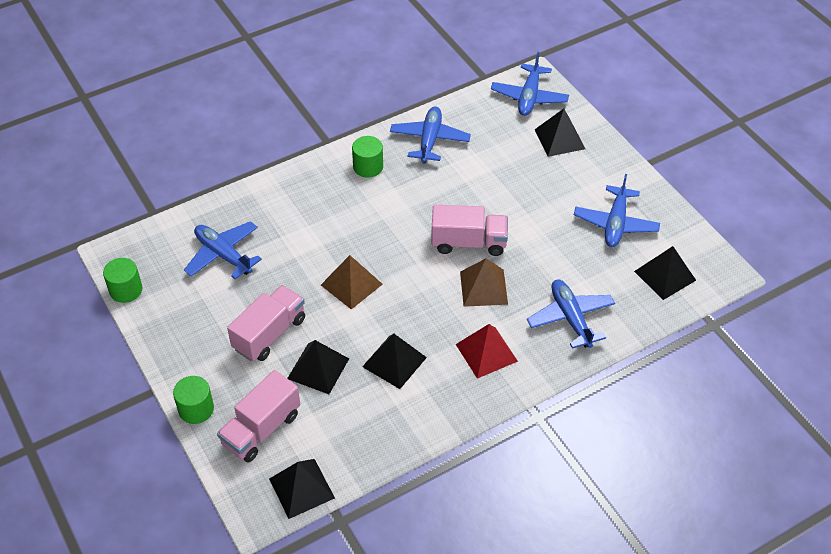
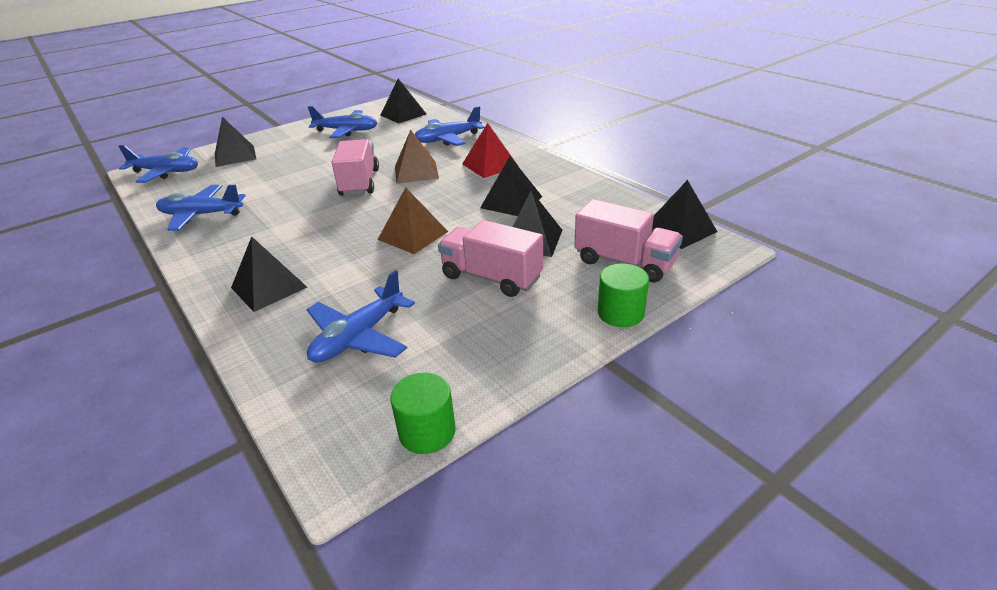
camera: 95 degrees left, 15 degrees down
green cylinder [352,136,383,178] -> none
none -> black pyramid [231,236,307,312]

